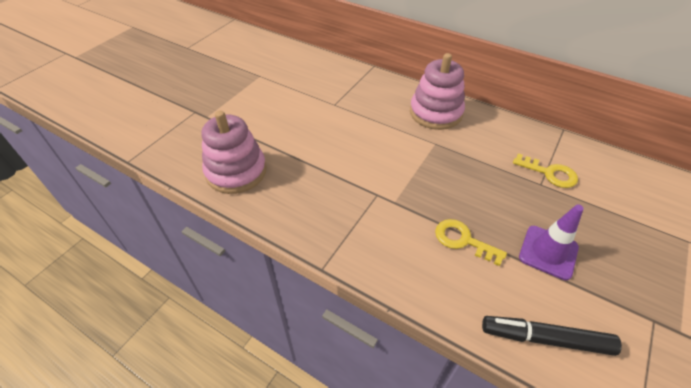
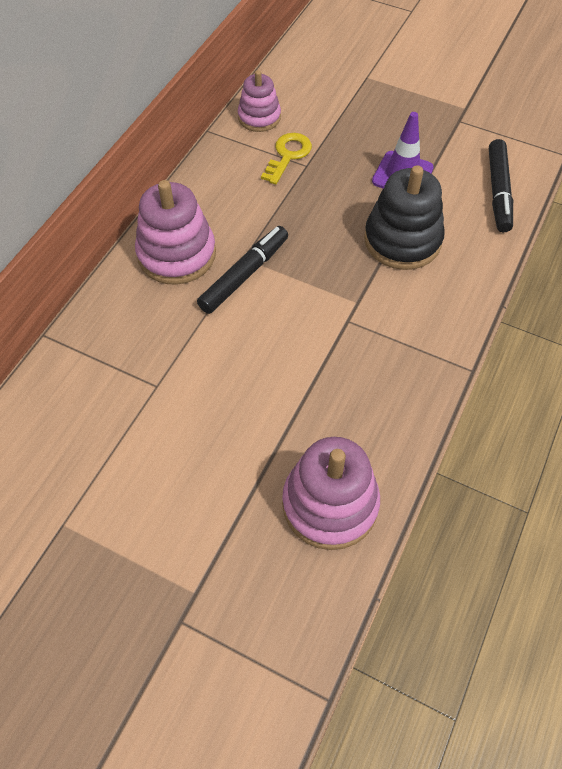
camera: 95 degrees left, 10 degrees up
yellow key [435,219,507,266] -> black stacking toy [364,165,445,270]
none -> black marker [197,226,288,314]
none -> pink stacking toy [238,70,281,132]

